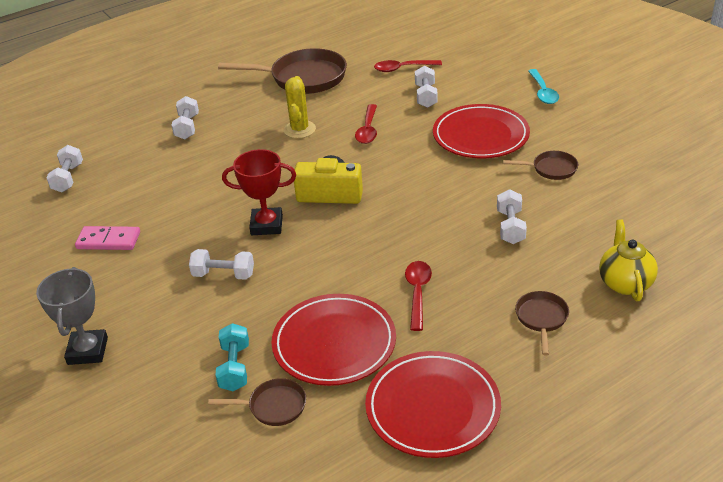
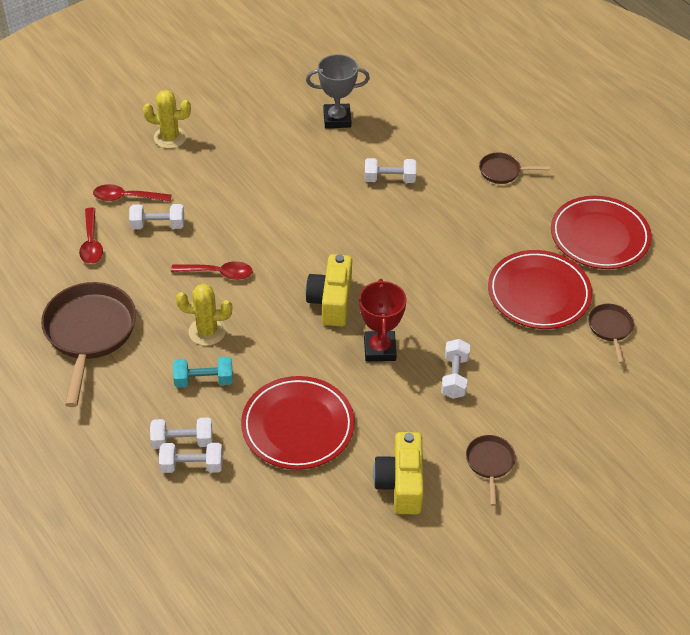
camera: 95 degrees left, 10 degrees up
grey trophy [36,267,108,365] -> grey trophy moved to [306,54,370,128]
white dumbbell [46,145,83,193] -> white dumbbell moved to [159,443,223,473]
pink domino [75,226,140,250] -> yellow camera [373,432,424,514]
turquoise dumbbell [215,323,249,391] -> turquoise dumbbell moved to [173,357,233,388]
red spoon [405,261,432,331] -> red spoon moved to [93,184,172,202]
red plate [433,104,530,158] -> red plate moved to [241,376,355,470]
brown pan [503,151,578,180] -> brown pan moved to [466,435,516,506]
turquoise spoon [528,69,559,104] -> yellow cactus [143,90,191,149]
yellow teapot [599,219,658,301] -> none

